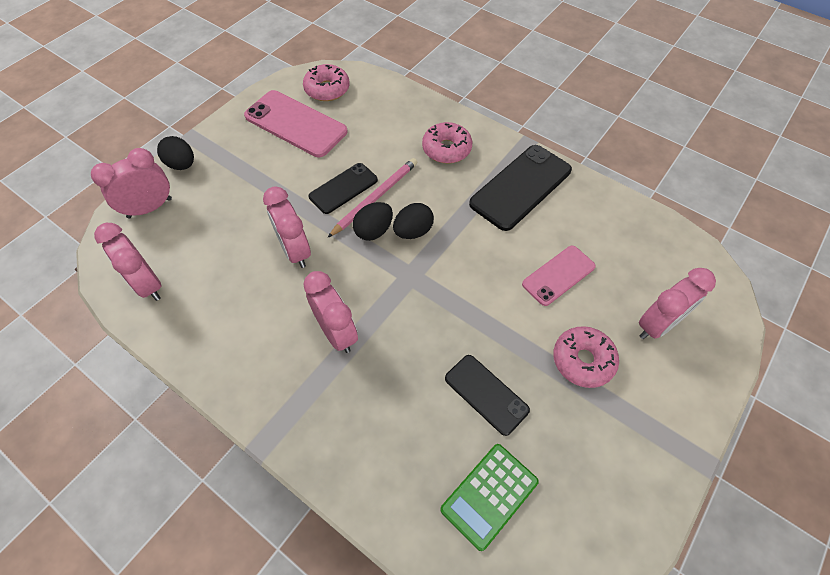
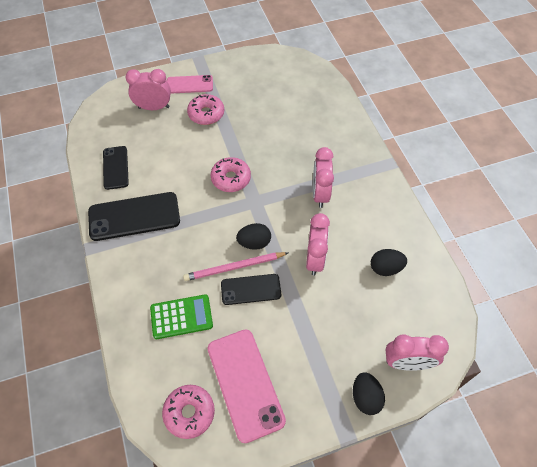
camera: 145 degrees left, 0 degrees up
pink clock [94,223,161,301] -> none
black egg [393,203,434,239] -> black egg moved to [371,249,407,276]
pink donut [422,122,472,164] -> pink donut moved to [211,157,251,192]
green calculator [440,444,539,551] -> green calculator moved to [150,294,213,339]
black phone [445,355,530,436] -> black phone moved to [103,146,129,190]
pink phone [522,246,596,306] -> pink phone moved to [167,75,213,94]

